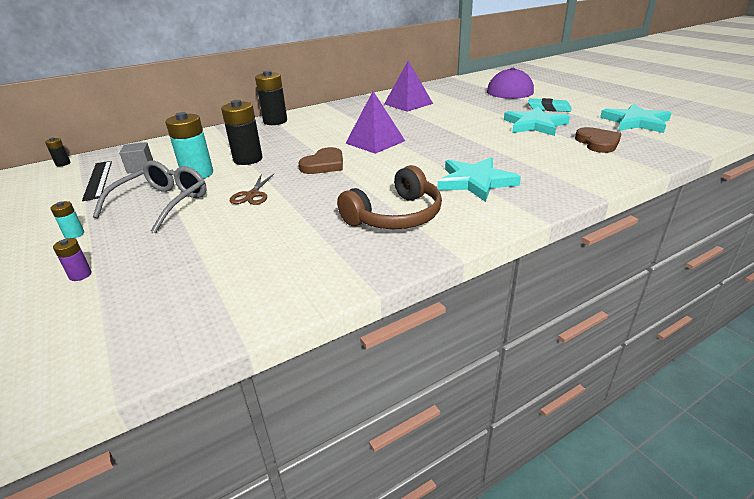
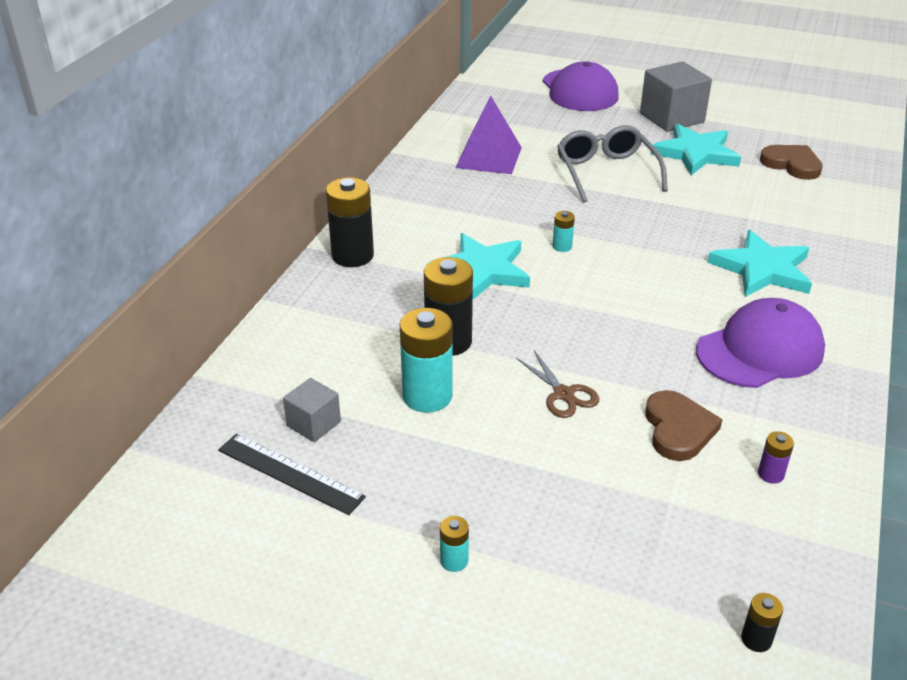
camera: 40 degrees left, 5 degrees up
black battery [45,138,71,167] -> black battery moved to [741,593,783,652]
purple battery [53,238,92,281] -> purple battery moved to [758,431,794,484]
grey glasses [93,161,207,233] -> grey glasses moved to [557,125,668,203]
brown heart [298,147,343,174] -> brown heart moved to [645,390,723,461]
brown headphones [337,165,442,229] -> purple cap [696,298,825,388]
purple pyramid [346,91,405,154] -> turquoise battery [553,211,575,252]
turquoise eraser [528,98,571,112] -> grey cube [640,61,712,132]
turquoise star [600,104,672,133] -> turquoise star moved to [427,233,530,299]

